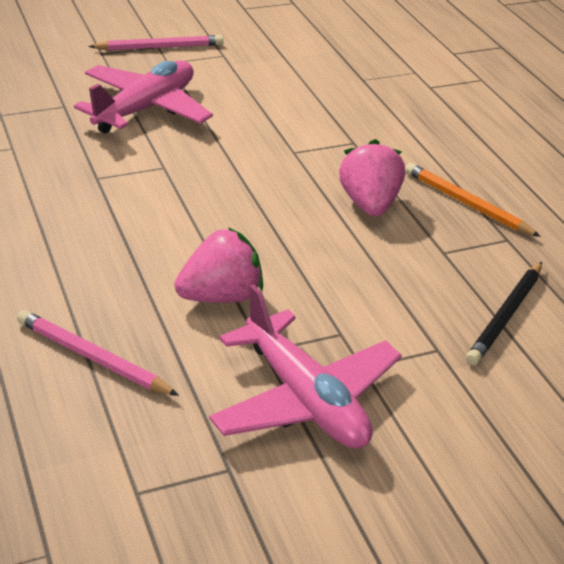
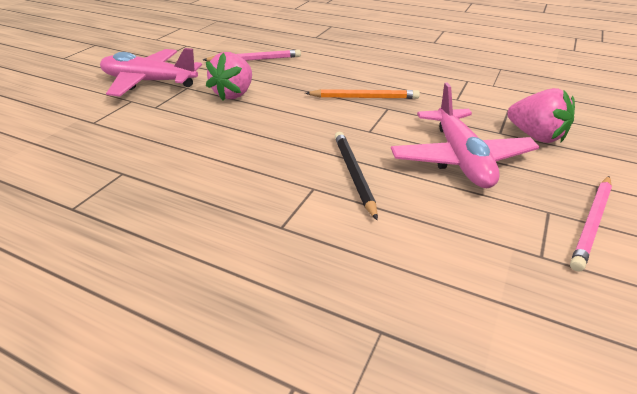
camera: 140 degrees right, 0 degrees up
pink strawberry [339,139,405,217] -> pink strawberry moved to [507,88,575,143]
orange pencil [405,163,541,237] -> orange pencil moved to [305,89,420,99]
black pencil [466,262,542,365] -> black pencil moved to [335,132,378,220]

